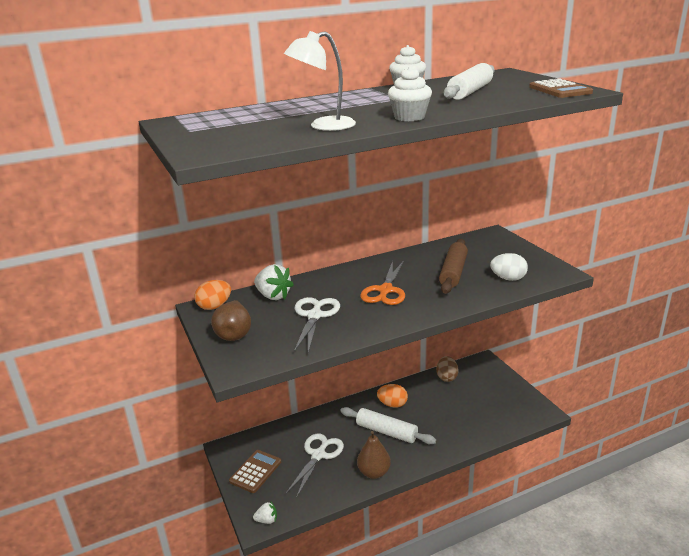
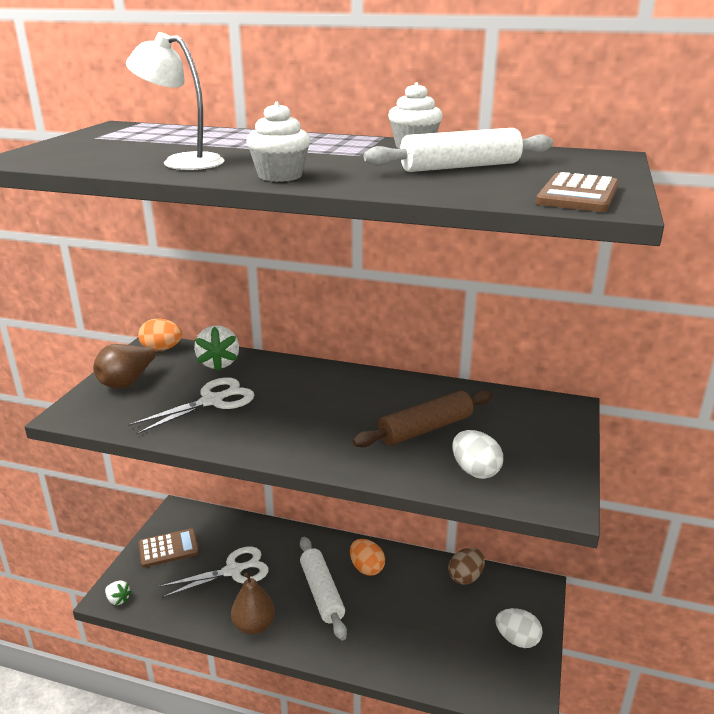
camera: 40 degrees right, 0 degrees up
orange scissors [360,261,405,305] -> none
none -> white egg [495,608,543,648]

